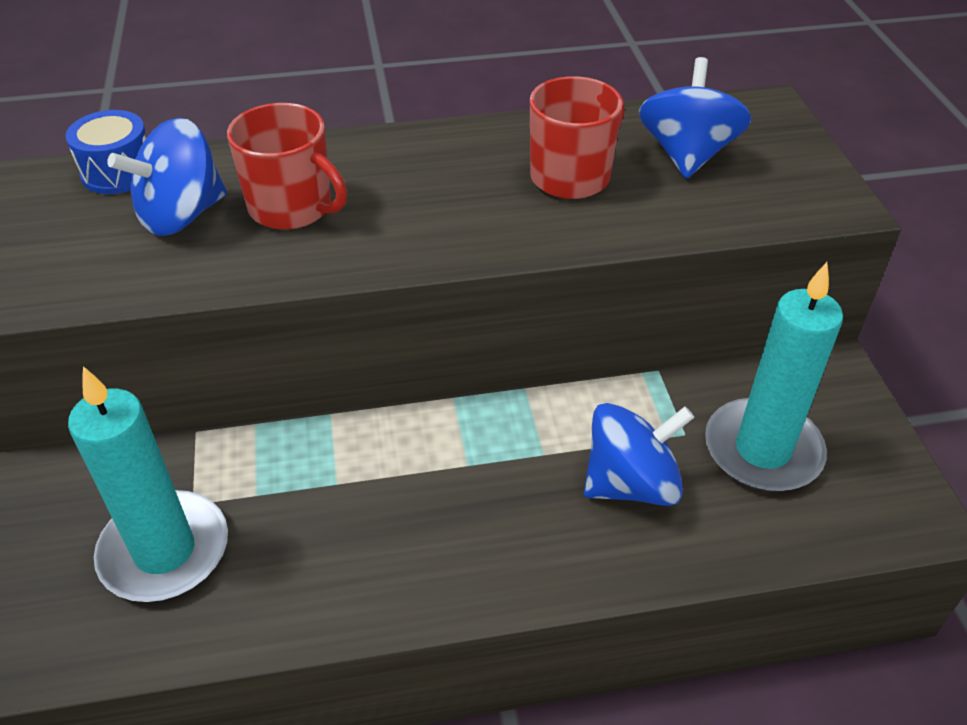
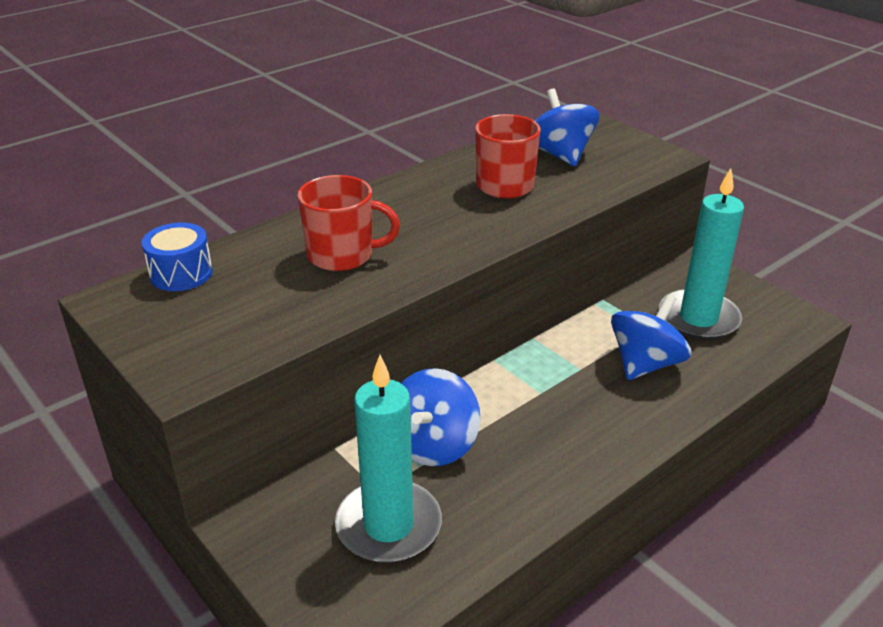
camera: 30 degrees left, 10 degrees down
blue spinning top [107,118,227,236] -> blue spinning top moved to [401,368,480,466]

